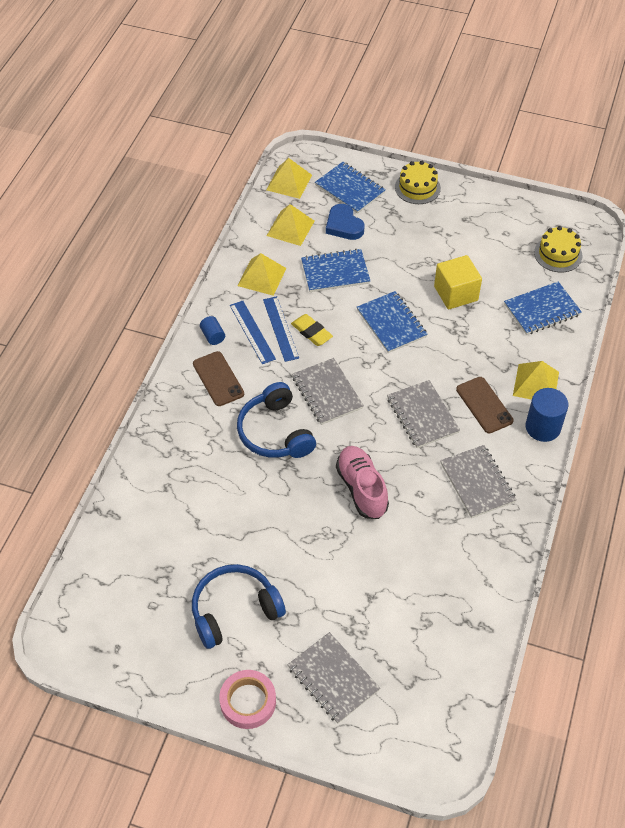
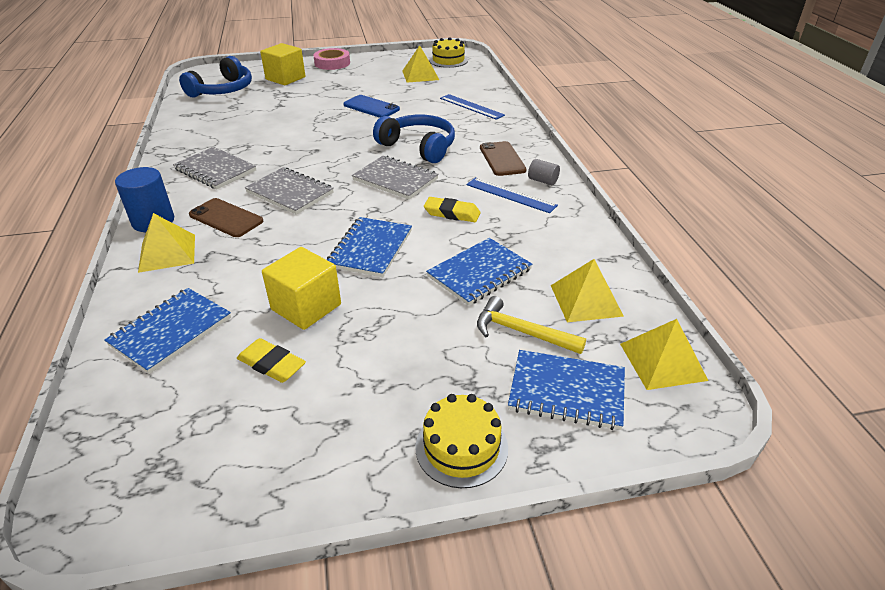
camera: 150 degrees right, 15 degrees down
blue headphones [192,564,286,649] -> blue headphones moved to [179,56,252,98]
brown phone [193,351,244,406] -> brown phone turned 45 degrees clockwise [480,141,526,176]
blue cylinder [200,316,225,345] -> grey cylinder [528,159,560,185]
yellow pyramid [237,253,287,295] -> yellow pyramid moved to [402,45,439,83]
blue ruler [263,296,299,362] -> blue ruler moved to [440,94,505,120]
grey notebook [287,632,380,724] -> yellow cube [260,43,305,85]
blue heart [326,204,365,240] -> yellow hammer [477,296,586,354]
pink shoe [336,446,389,519] -> none
blue notebook [357,291,428,353] -> blue notebook turned 75 degrees clockwise [327,217,412,277]
yellow cake [534,226,582,272] -> yellow cake moved to [429,37,468,68]
none -> yellow eraser [237,338,306,383]
none -> blue phone [343,95,400,118]

